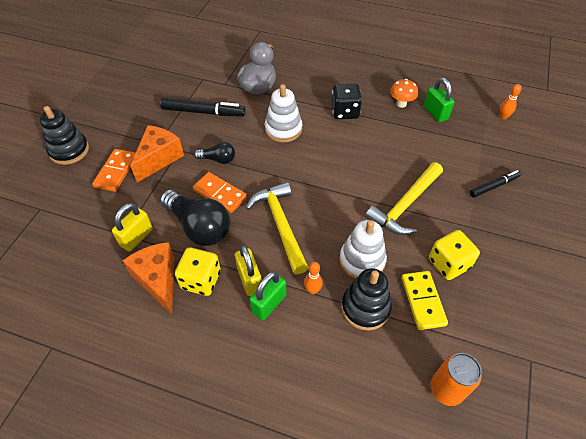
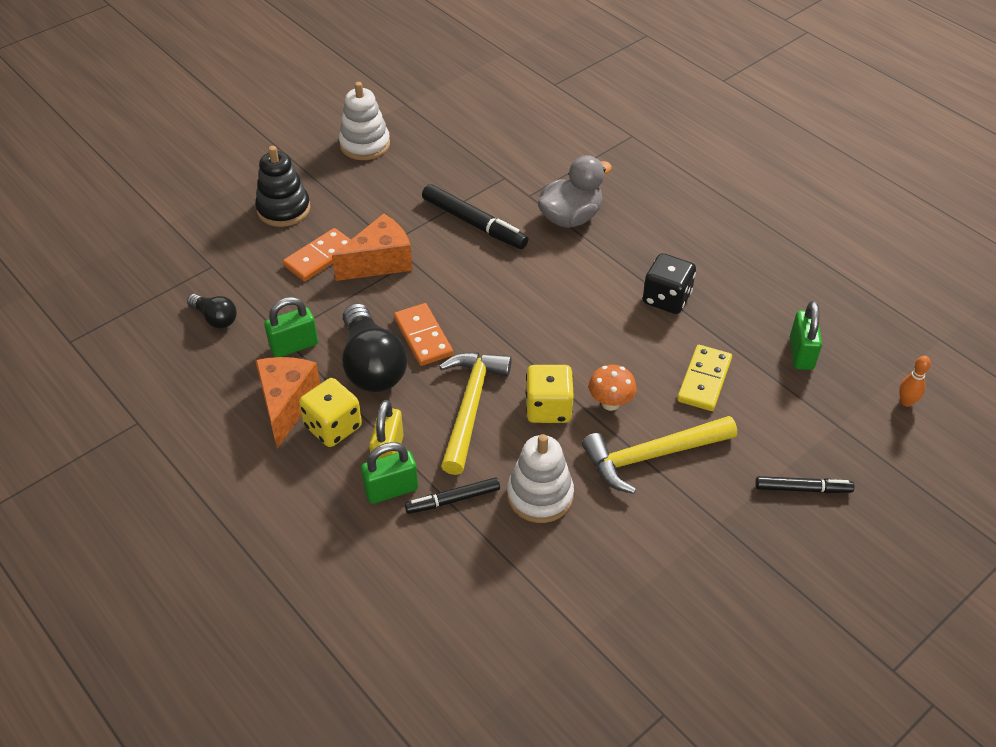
camera: 30 degrees right, 5 degrees down
yellow padlock [112,203,153,252] -> green padlock [264,297,318,357]
black light bulb [194,142,235,164] -> black light bulb moved to [187,294,237,328]
white stacking toy [265,84,302,142] -> white stacking toy moved to [339,82,390,160]
orange bowling pin [304,262,323,294] -> black marker [405,477,500,514]
black stacking toy [341,268,392,330] -> none
orange mushroom [390,79,418,108] -> orange mushroom moved to [589,364,637,411]
yellow domino [402,271,448,330] -> yellow domino moved to [677,345,732,411]
yellow dice [429,230,480,280] -> yellow dice moved to [525,365,574,423]
orange can [431,353,482,406] -> none

